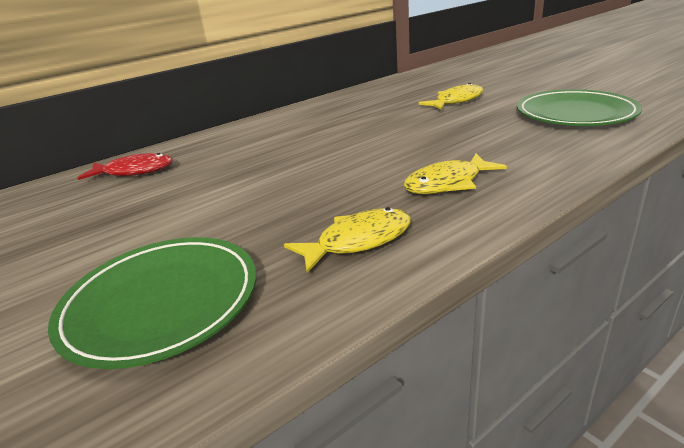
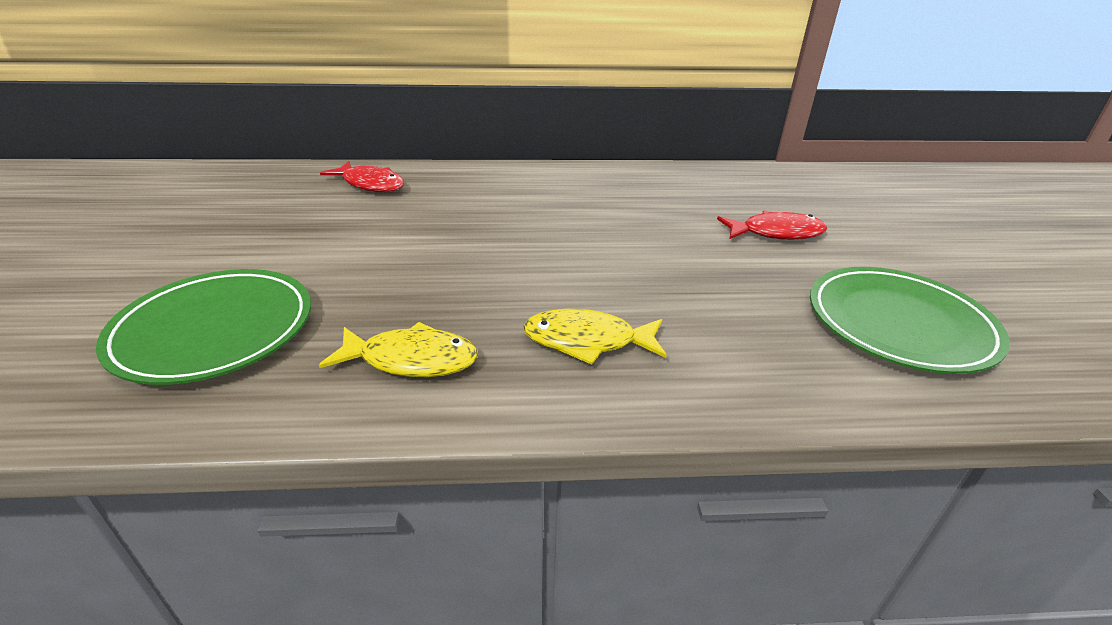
camera: 30 degrees right, 5 degrees up
yellow fish [419,83,483,110] -> red fish [717,210,827,240]

